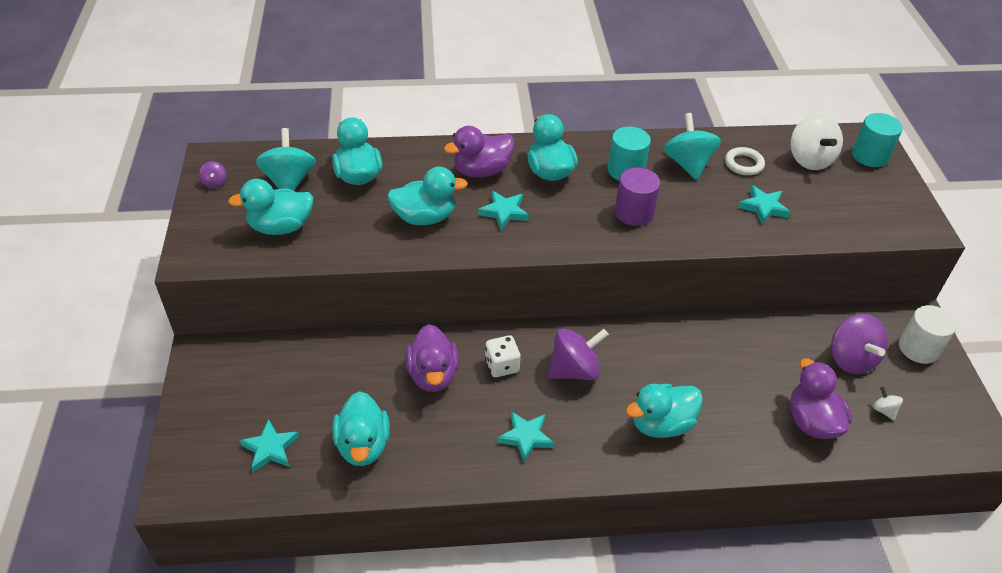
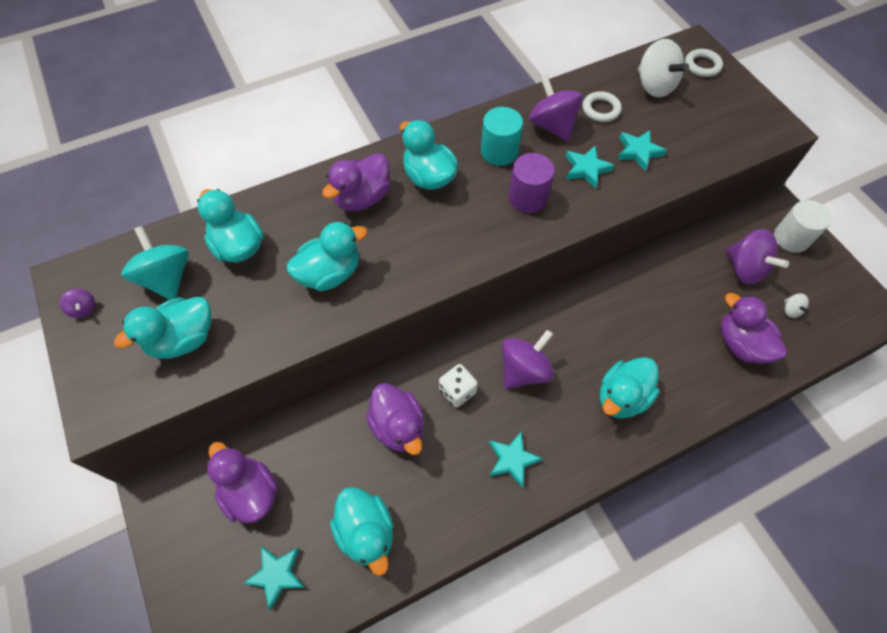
camera: 20 degrees left, 15 degrees up
turquoise star [478,191,529,230] -> turquoise star moved to [565,146,615,189]
turquoise spinning top [664,113,721,180] -> purple spinning top [529,74,583,142]
turquoise cylinder [852,113,903,167] -> white ring [685,49,723,77]
white spinning top [873,387,903,420] -> white spinning top turned 150 degrees counterclockwise [784,293,810,318]
none -> purple duck [207,442,278,523]

